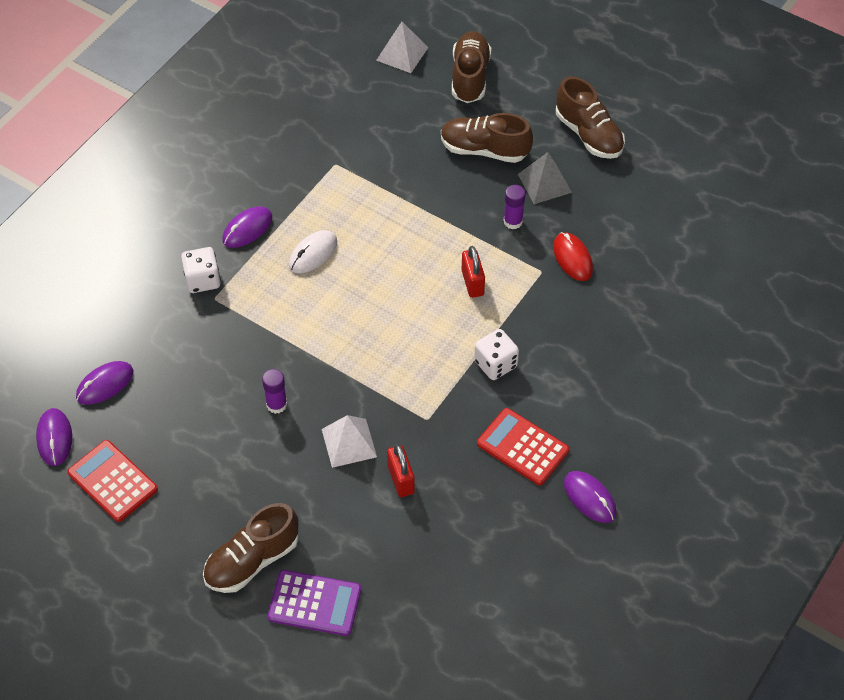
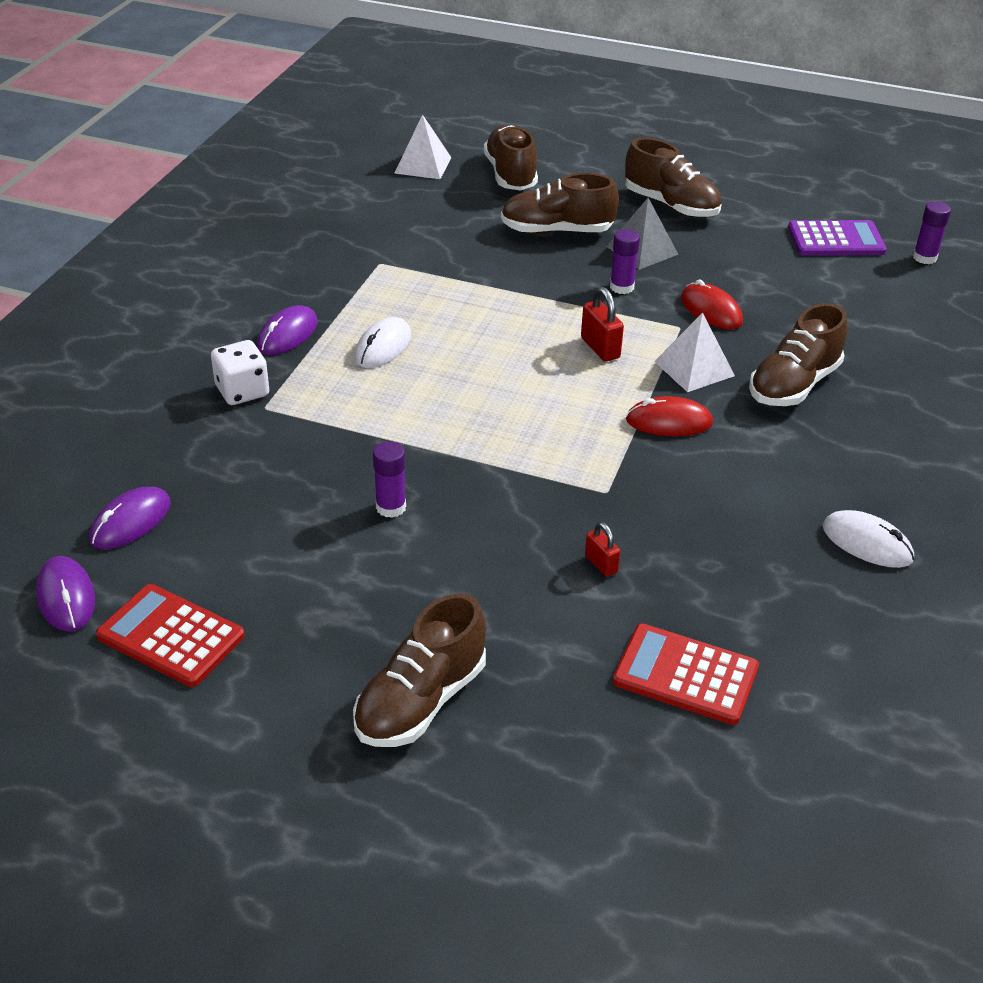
camera: 15 degrees left, 15 degrees down
purple calculator [268,570,361,636] -> purple calculator moved to [788,220,887,256]
white pyramid [322,415,377,468] -> white pyramid moved to [654,313,735,392]
red padlock [387,444,415,497] -> red padlock [585,522,620,577], size x0.64
white dice [474,329,519,380] -> red mouse [626,396,713,436]
red calculator [477,408,569,485] -> red calculator moved to [613,623,759,725]
purple mouse [564,471,617,523] -> white mouse [822,510,914,568]
none -> brown shoe [749,303,848,406]
none -> purple glue stick [913,201,951,264]

